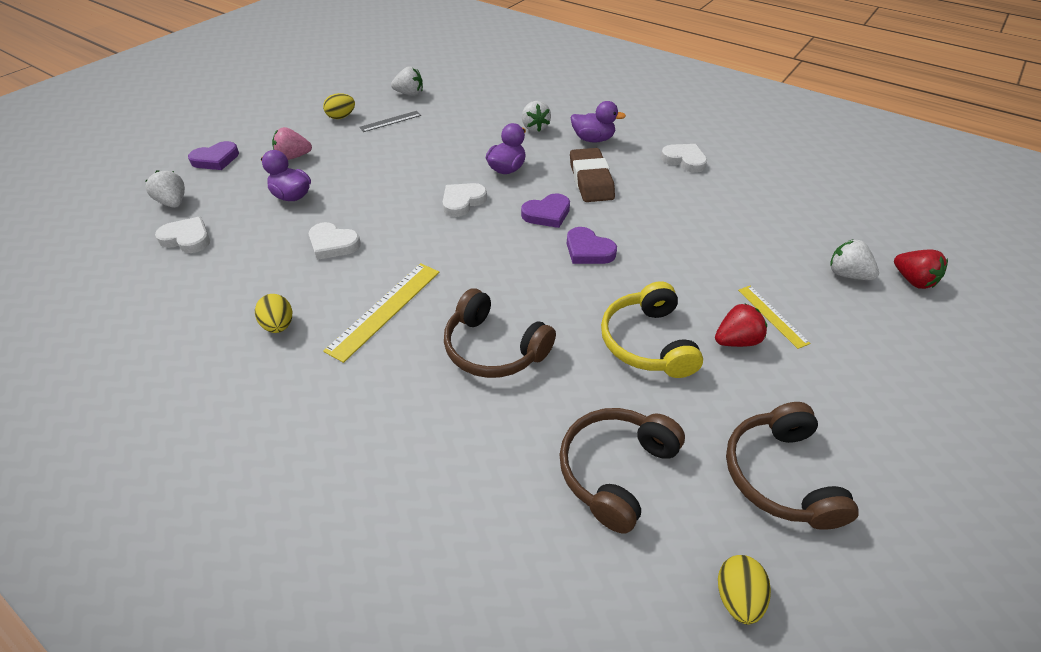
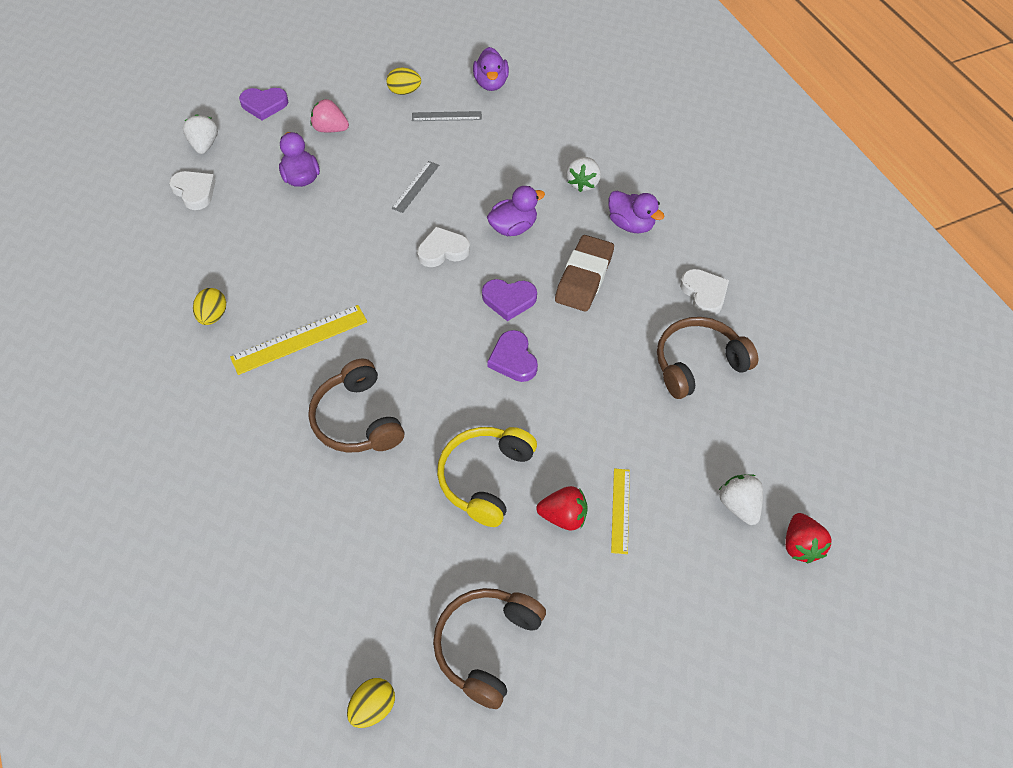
camera: 30 degrees right, 10 degrees up
white heart [309,222,361,260] -> none
white strawberry [391,66,423,96] -> purple duck [473,47,509,91]
brown headphones [559,408,685,534] -> brown headphones moved to [657,317,758,399]
none -> grey ruler [392,161,439,213]

